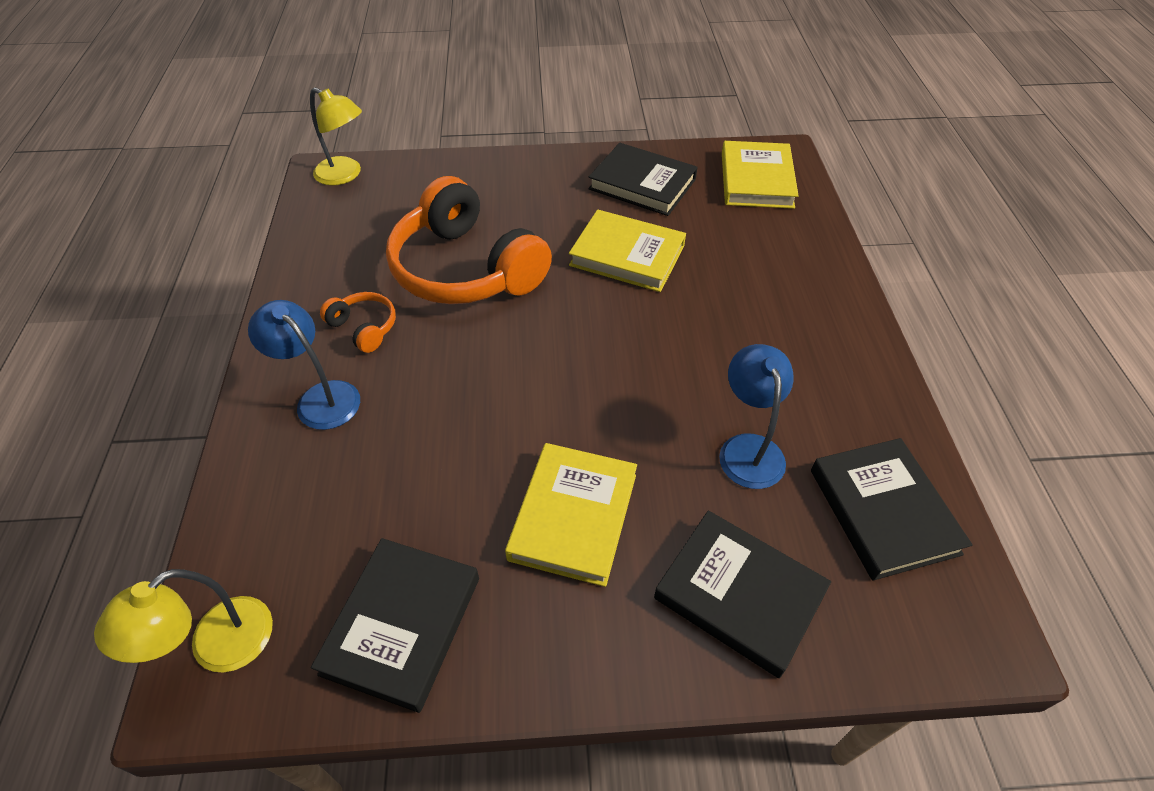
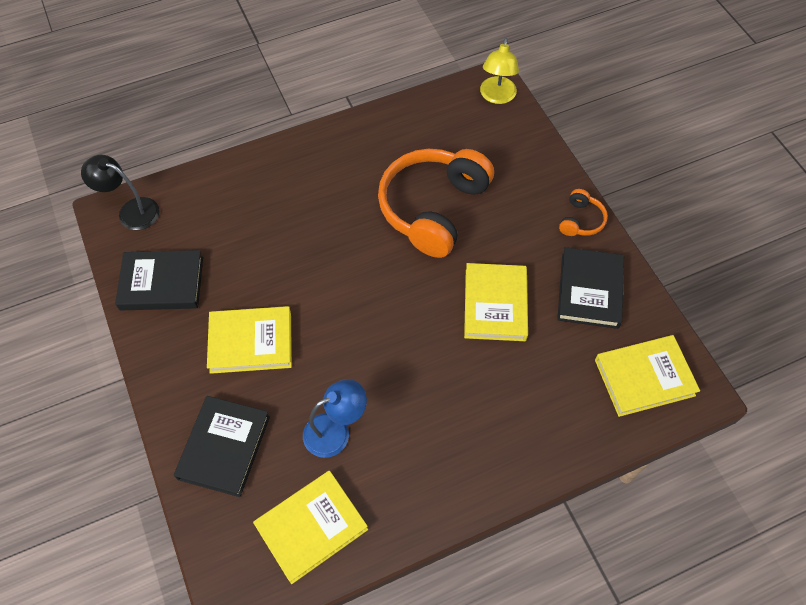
camera: 70 degrees right, 10 degrees up
yellow lamp [94,569,273,673] -> black lamp [81,155,160,230]
blue lamp [248,300,360,430] -> none
orange headphones [320,292,396,353] -> orange headphones moved to [559,189,608,236]
black book [811,438,973,581] -> yellow book [253,471,368,584]

